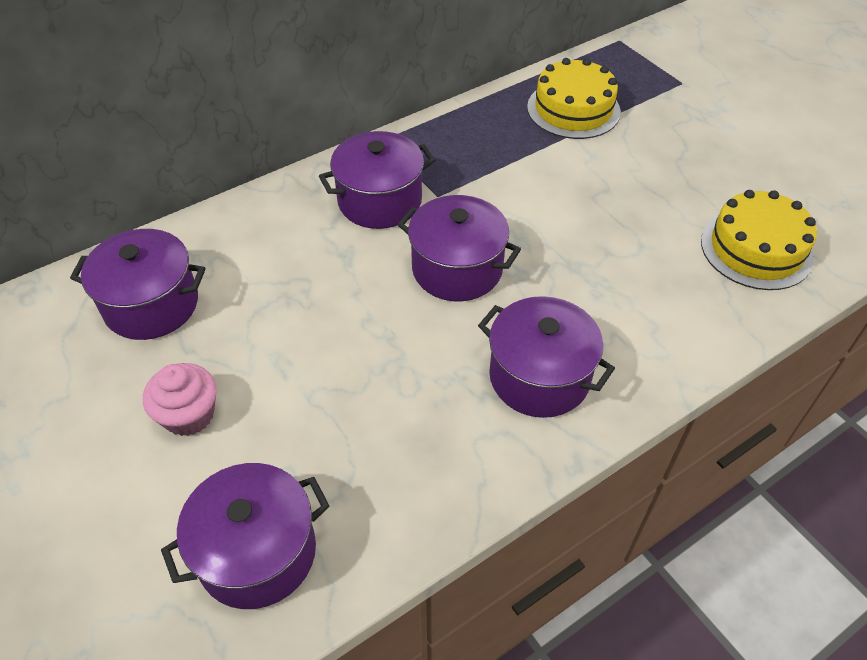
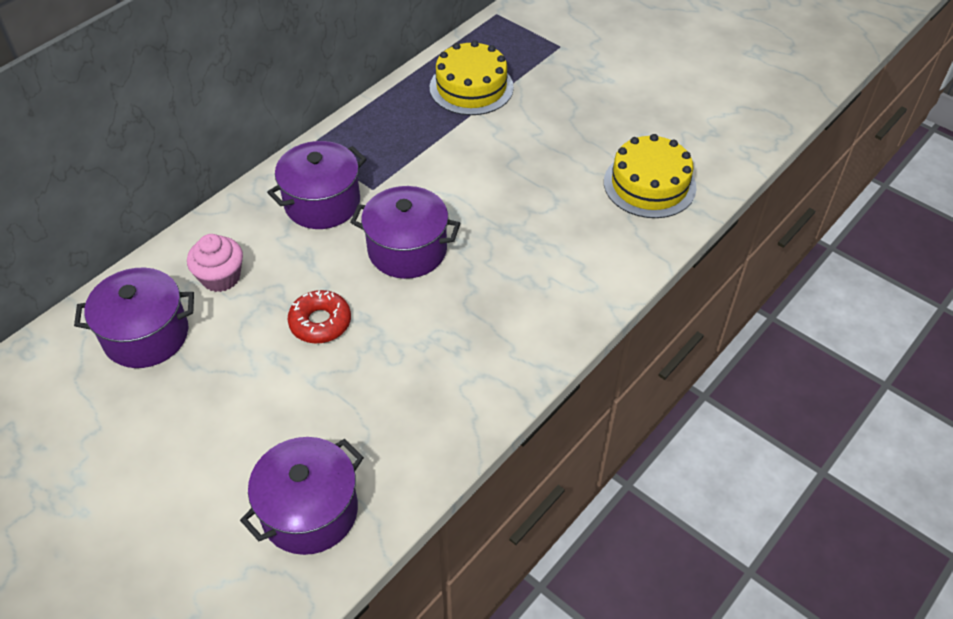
camera: 15 degrees left, 0 degrees up
pink cupcake [143,363,217,436] -> pink cupcake moved to [187,234,243,292]
purple pot [478,296,615,418] -> none
none -> red donut [288,290,351,343]

